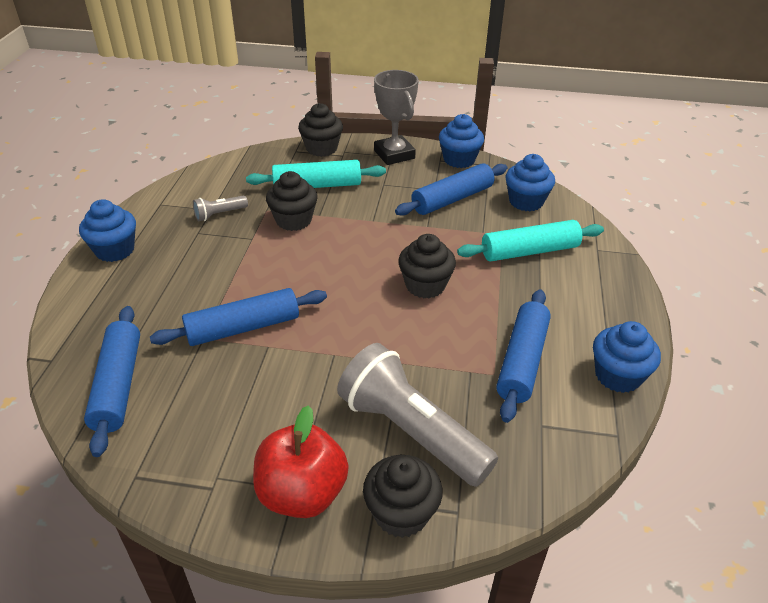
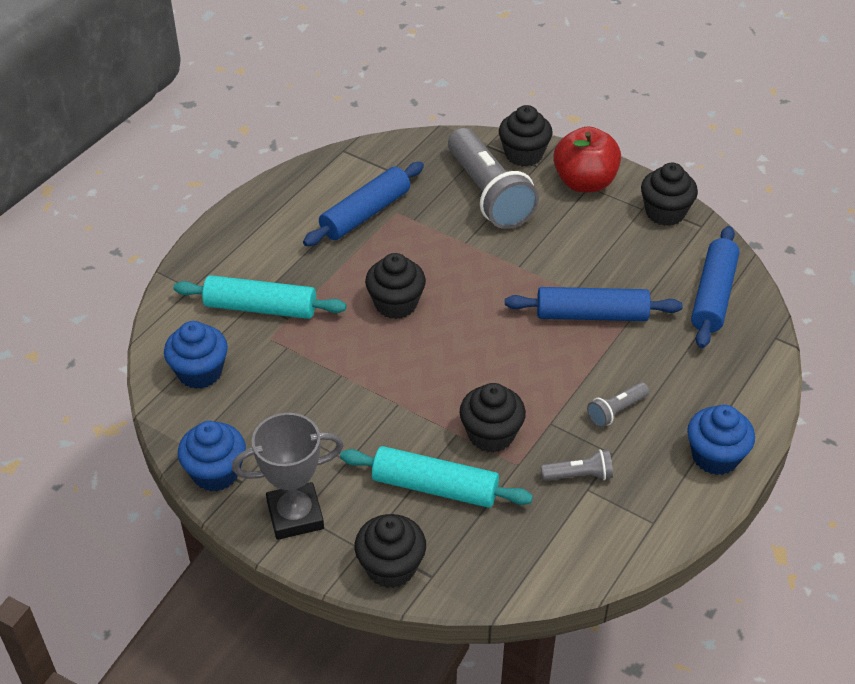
camera: 155 degrees left, 5 degrees up
grey trophy [374,70,419,165] -> grey trophy turned 75 degrees clockwise [232,413,344,540]
blue rolling pin [395,163,507,216] -> none
blue cupcake [593,321,661,393] -> none
none -> grey flashlight [587,382,649,427]
none -> black cupcake [641,162,698,226]

